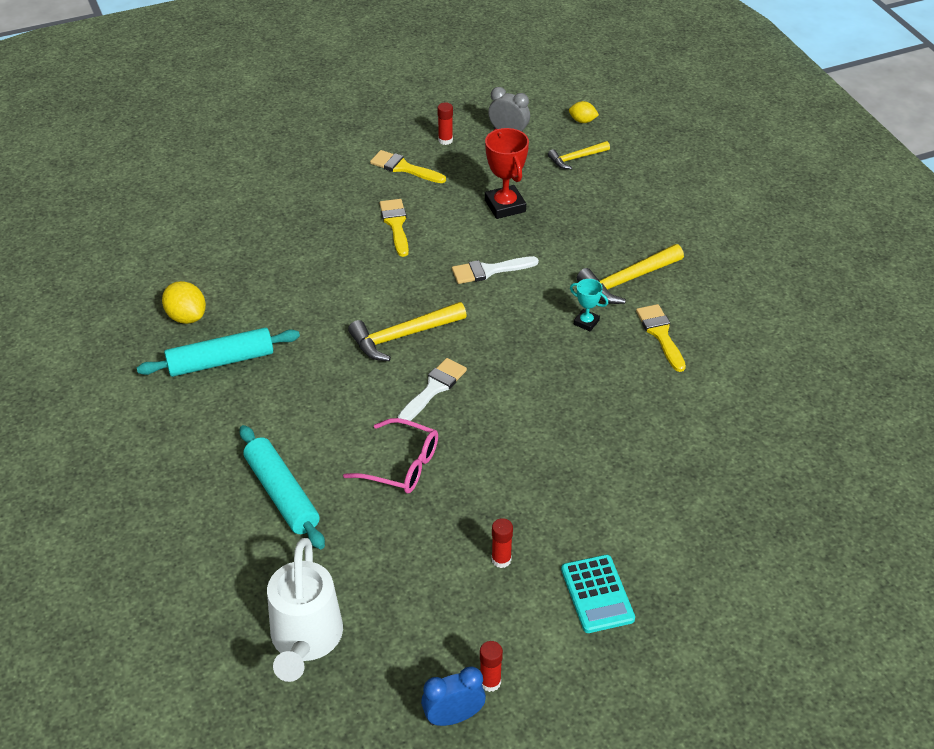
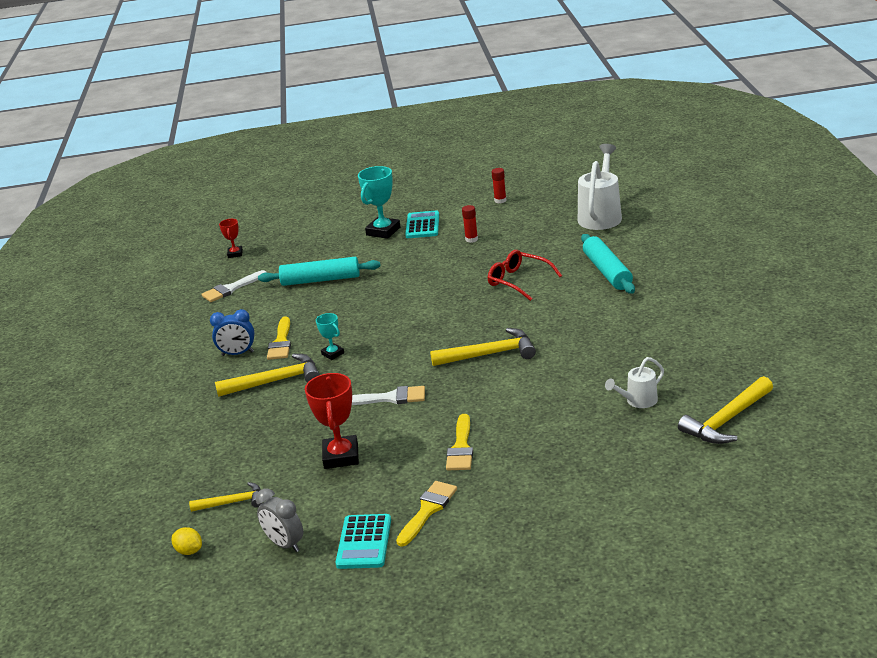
camera: 160 degrees left, 15 degrees down
turquoise rolling pin [137,327,300,377] -> turquoise rolling pin moved to [258,257,381,286]
yellow lemon [162,281,206,324] -> none
pink glasses [343,418,438,494] -> red glasses [488,250,562,301]
yellow brush [370,150,446,183] -> yellow brush turned 105 degrees counterclockwise [396,481,457,547]
white brush [398,358,467,424] -> white brush moved to [201,270,267,302]
blue clock [421,666,486,726] -> blue clock moved to [210,309,255,356]
red glue stick [437,102,453,145] -> turquoise calculator [335,514,391,569]
none -> red trophy [219,219,243,258]
none -> turquoise trophy [358,166,400,239]
none -> white watering can [605,357,664,408]
none -> yellow hammer [678,376,773,444]

